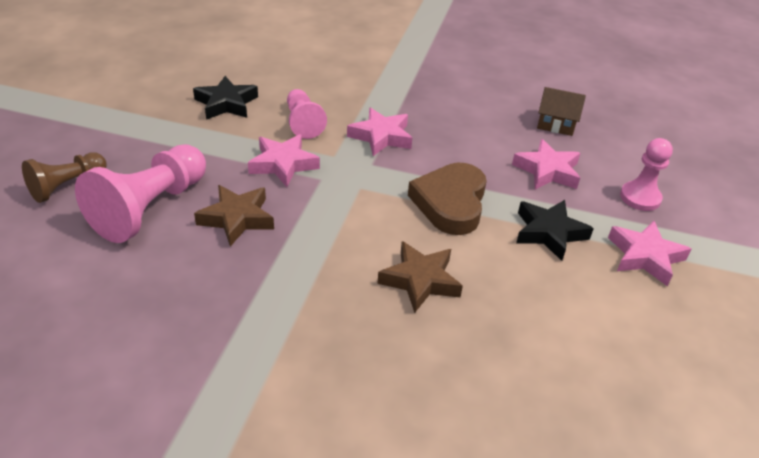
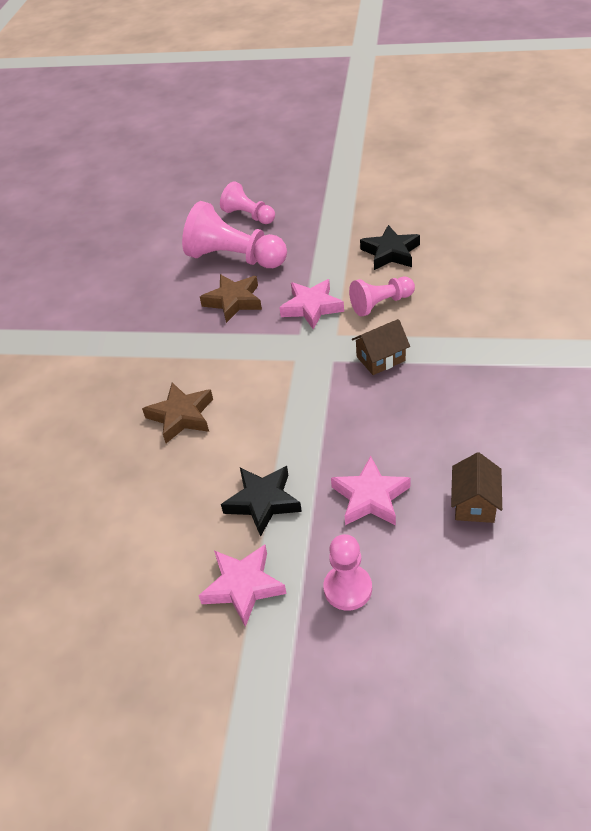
camera: 90 degrees right, 5 degrees up
brown pawn [22,152,107,203] -> pink pawn [220,181,275,224]
pink star [347,107,412,156] -> brown house [352,319,410,375]
brown heart [408,163,487,235] -> none

